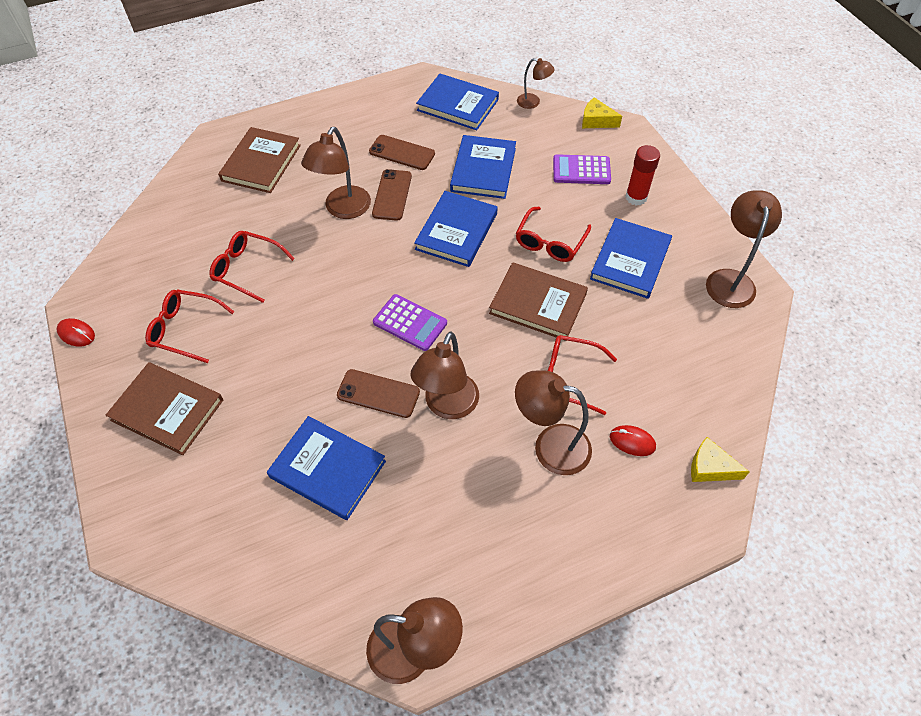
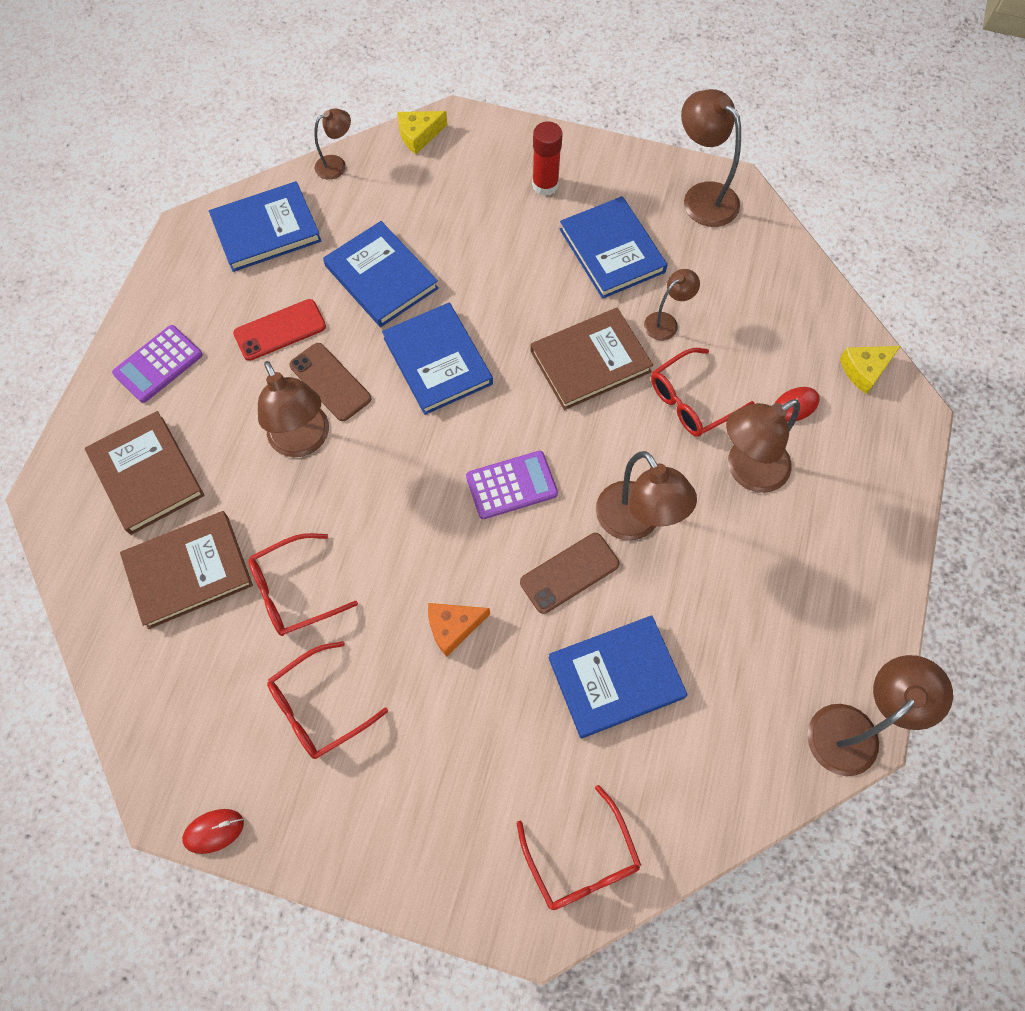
camera: 50 degrees left, 10 degrees up
brown book [106,362,223,455] -> brown book moved to [120,511,253,629]
brown phone [369,135,435,170] -> red phone [233,299,326,361]
red glasses [516,207,591,262] -> red glasses moved to [516,785,641,910]
purple calculator [553,154,611,184] -> purple calculator moved to [112,325,203,403]
none -> orange cheese [428,603,490,657]
none -> brown lamp [644,269,700,340]

